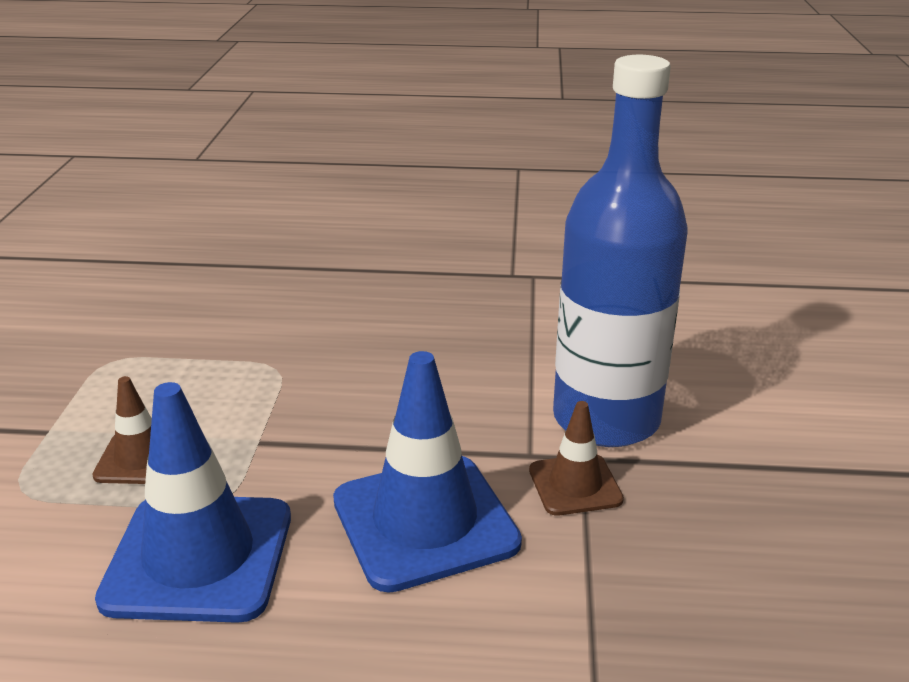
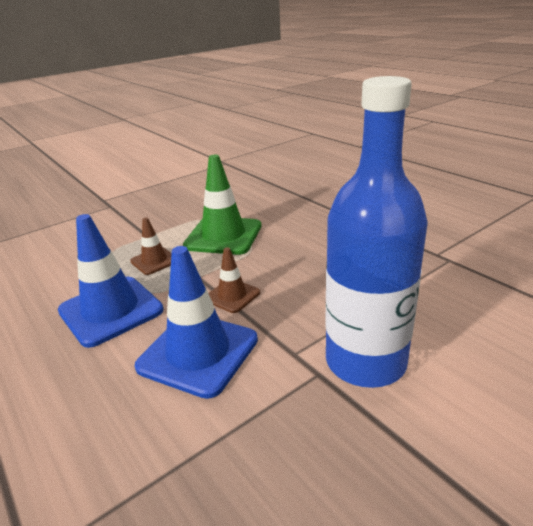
camera: 50 degrees right, 0 degrees up
brown traffic cone [529,401,624,516] -> brown traffic cone moved to [209,247,260,313]
none -> green traffic cone [183,155,261,255]

